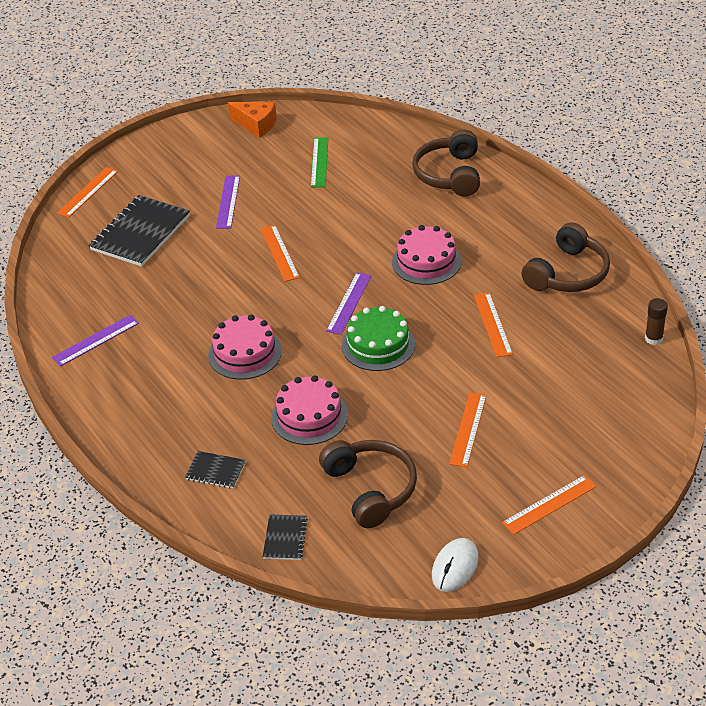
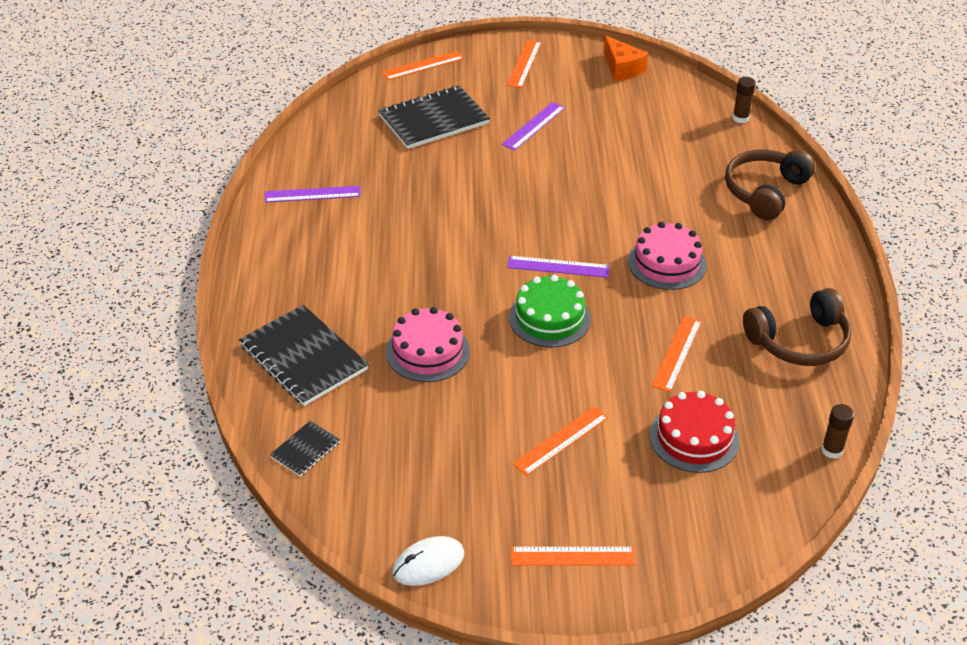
camera: 30 degrees right, 0 degrees up
black notebook [185,451,246,489] -> black notebook [239,305,369,406], size x2.05
pink cake [208,315,282,380] -> none
orange ruler [261,225,300,282] -> orange ruler moved to [507,40,541,88]
green ruler [311,137,328,188] -> none
brown headphones [319,440,417,528] -> none
purple ruler [326,272,372,335] -> purple ruler turned 45 degrees clockwise [507,256,609,278]
none -> red cake [649,391,740,473]
none -> brown glue stick [732,77,756,123]

